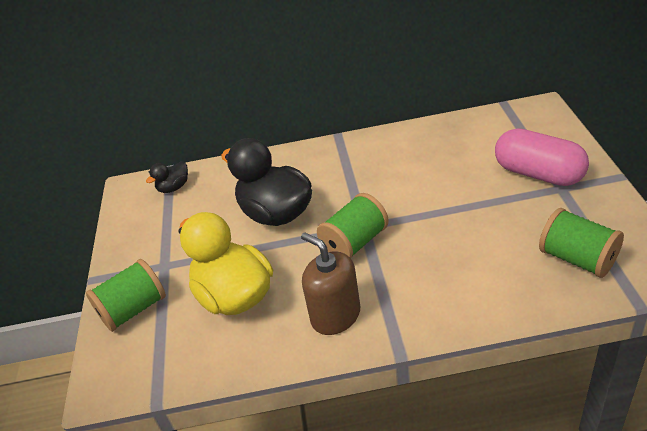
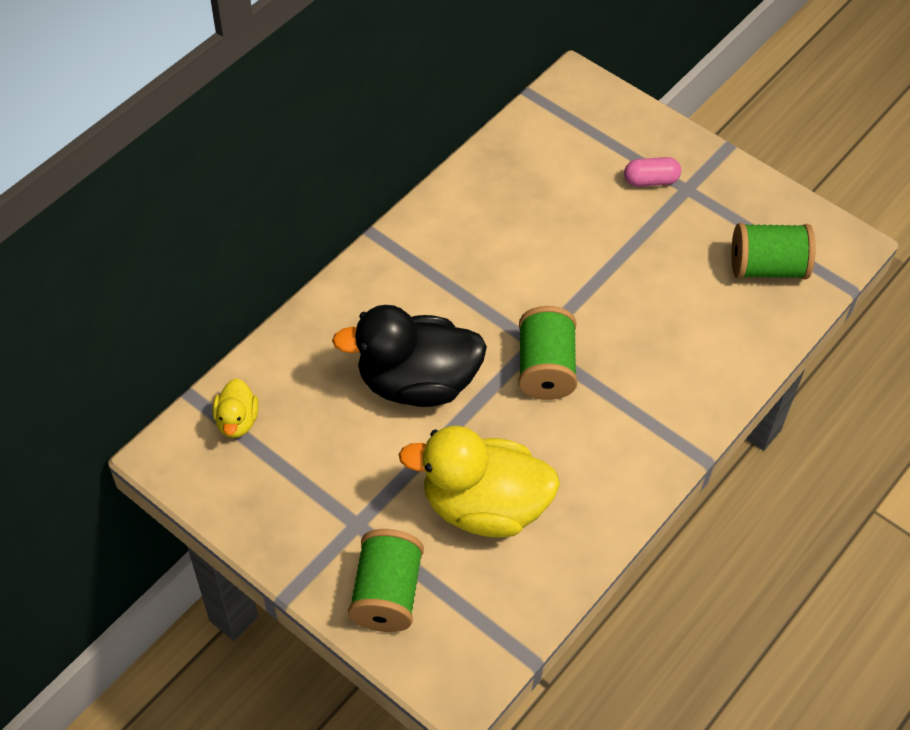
camera: 50 degrees left, 15 degrees up
black duck [146,161,188,193] -> yellow duck [213,378,259,438]
brown soap dispenser [301,232,360,335] -> none
pink capsule [495,128,589,186] -> pink capsule [624,157,681,187], size x0.50

